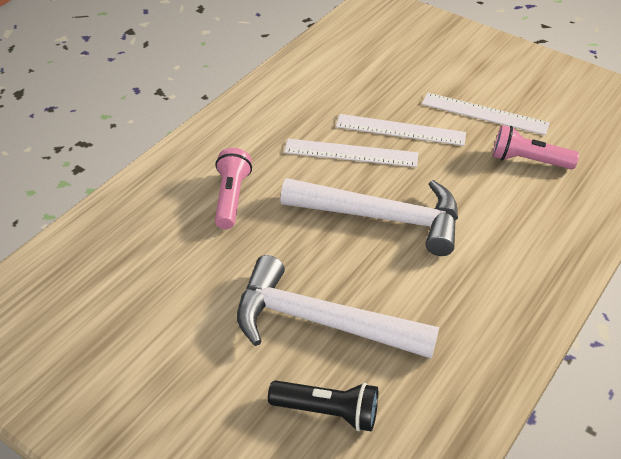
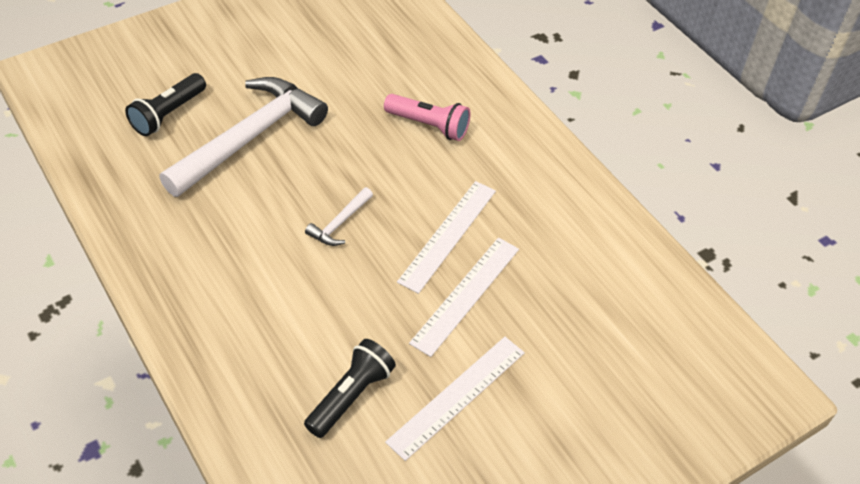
camera: 110 degrees right, 5 degrees up
white hammer [280,178,458,256] -> white hammer [305,187,373,246], size x0.42
pink flashlight [493,125,579,169] -> black flashlight [304,339,396,438]

